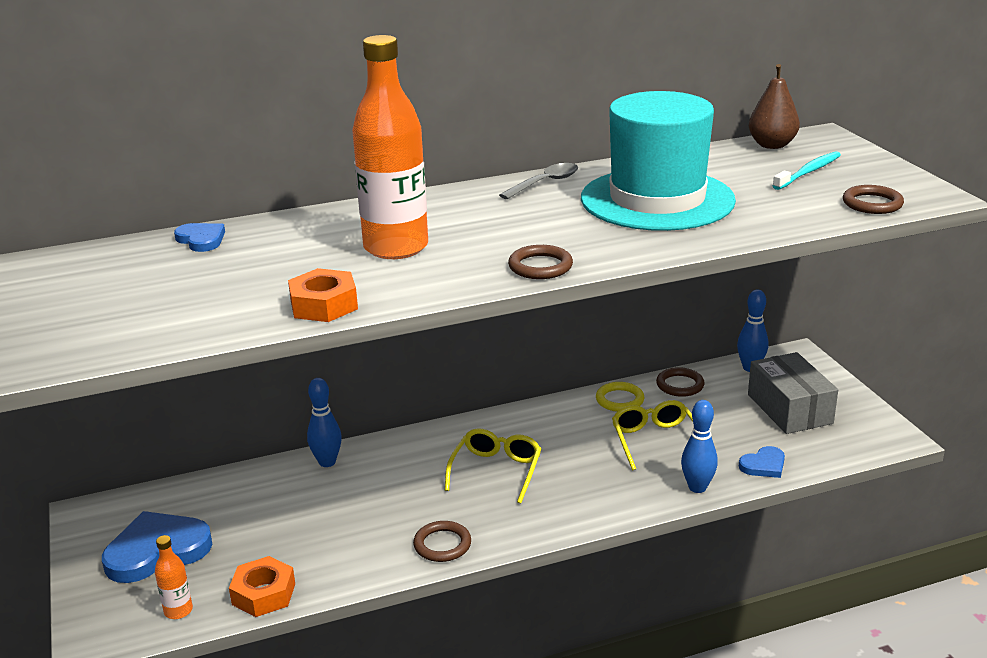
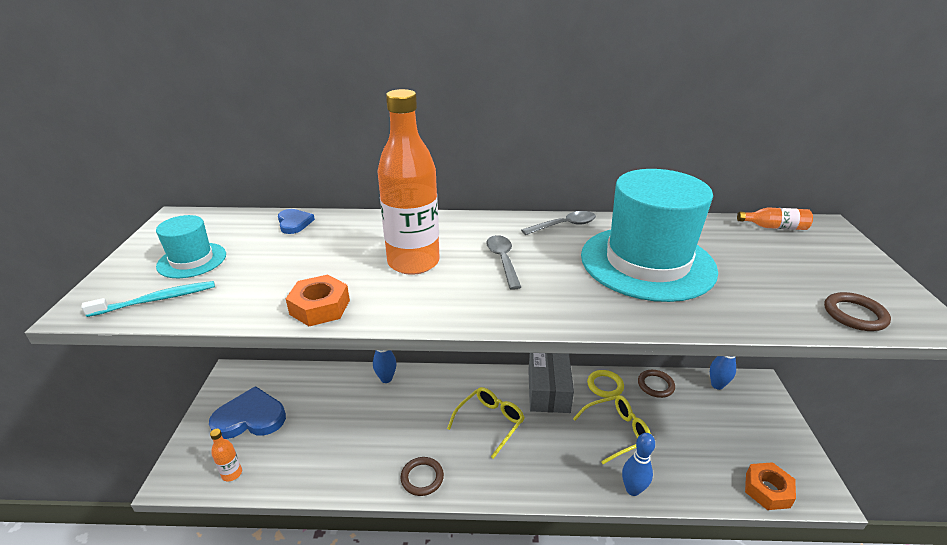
camera: 20 degrees right, 5 degrees up
orange nut [229,556,295,617] -> orange nut moved to [745,462,796,510]
brown ring [508,245,573,279] -> none
yellow glasses [612,400,693,470] -> yellow glasses turned 60 degrees clockwise [573,395,651,464]
blue heart [739,446,785,478] -> none
grey box [748,352,838,434] -> grey box moved to [528,353,574,413]
brown pear [749,64,800,149] -> orange bottle [737,207,813,230]
turquoise toothbrush [773,151,841,190] -> turquoise toothbrush moved to [81,281,215,317]
none -> turquoise hat [156,215,226,278]
none -> grey spoon [486,235,521,290]

